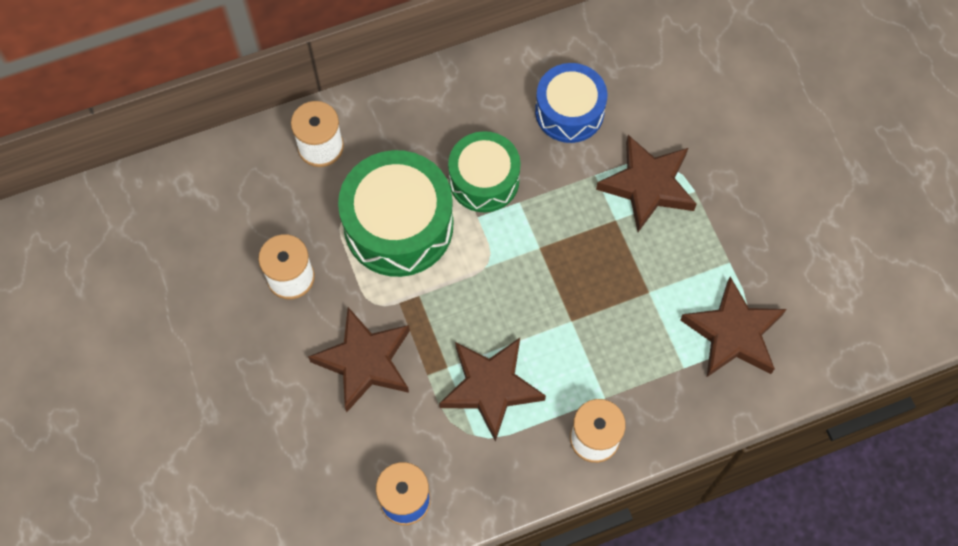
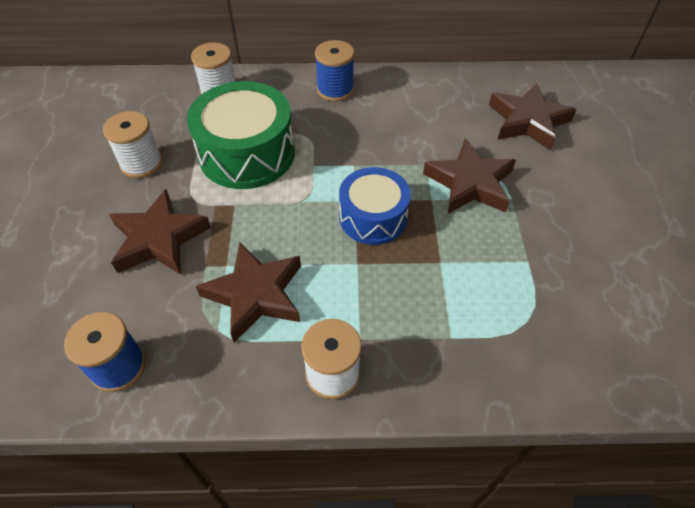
camera: 20 degrees right, 15 degrees down
green drum [448,131,521,212] -> none
blue drum [535,63,607,143] -> blue drum moved to [339,167,411,245]
brown star [680,277,786,378] -> brown star moved to [489,83,577,150]
none -> blue spool [315,40,354,102]

